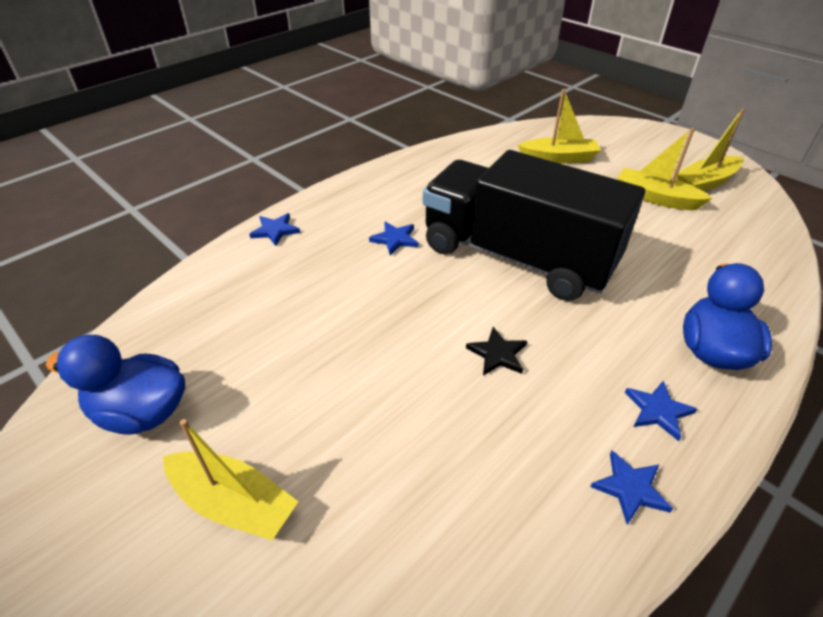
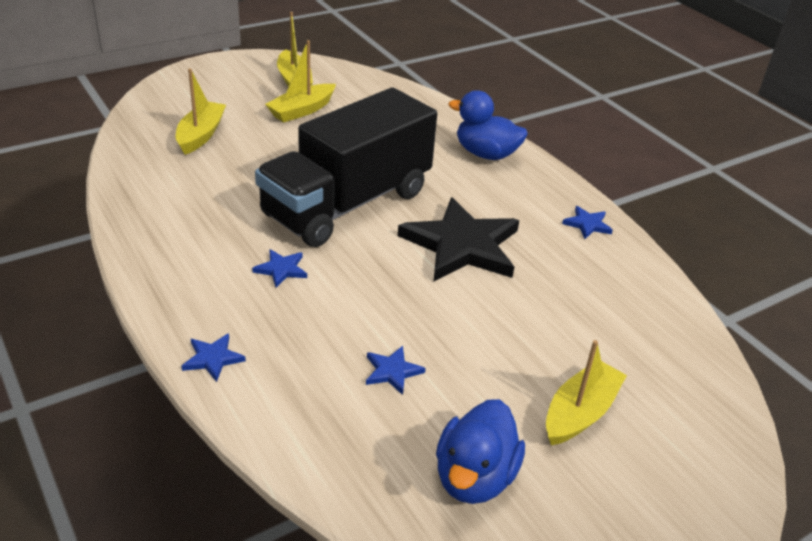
camera: 80 degrees left, 5 degrees down
black star [466,327,527,376] -> black star [398,197,519,281], size x2.41
blue star [625,381,697,441] -> blue star moved to [366,346,426,395]

